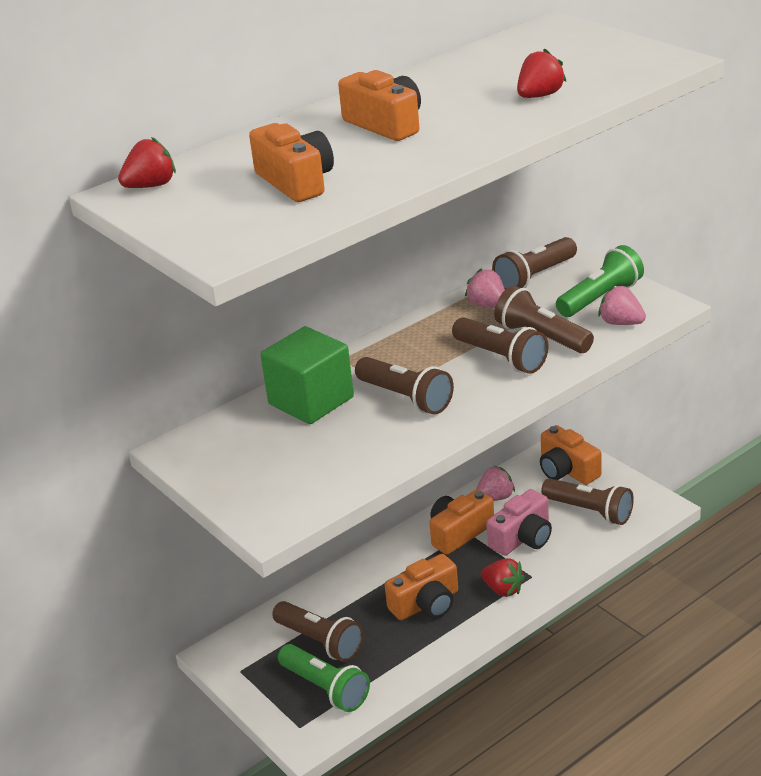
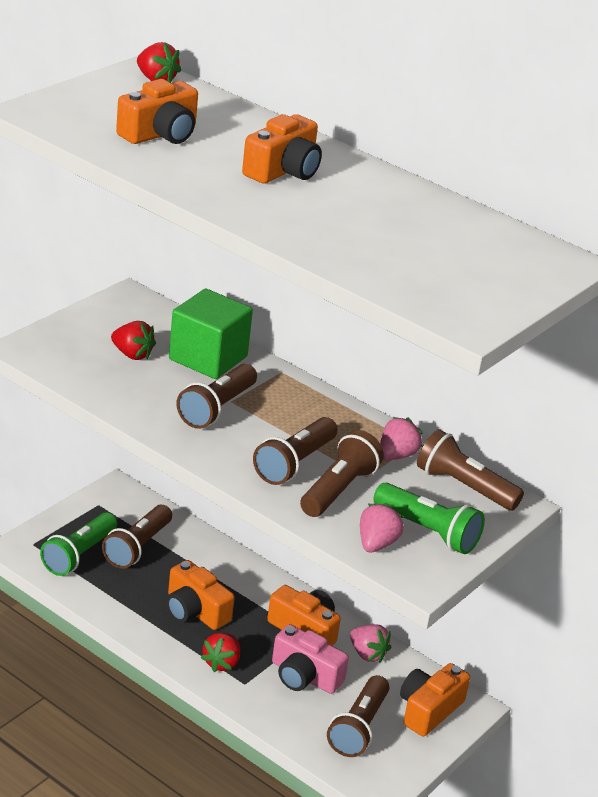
camera: 70 degrees right, 0 degrees up
red strawberry [517,48,567,98] -> red strawberry moved to [111,321,156,360]

